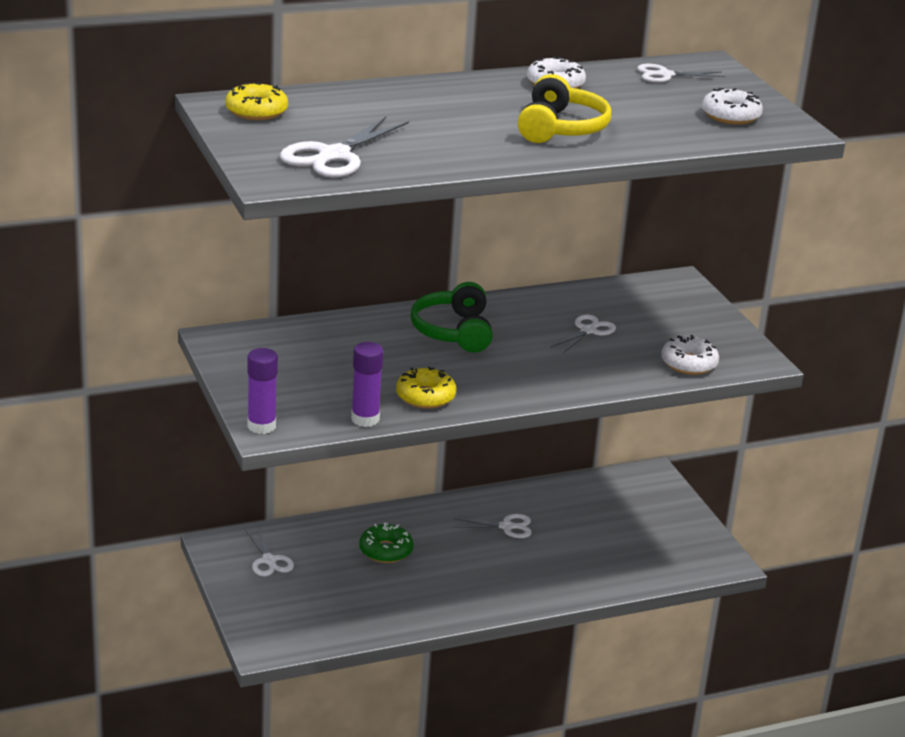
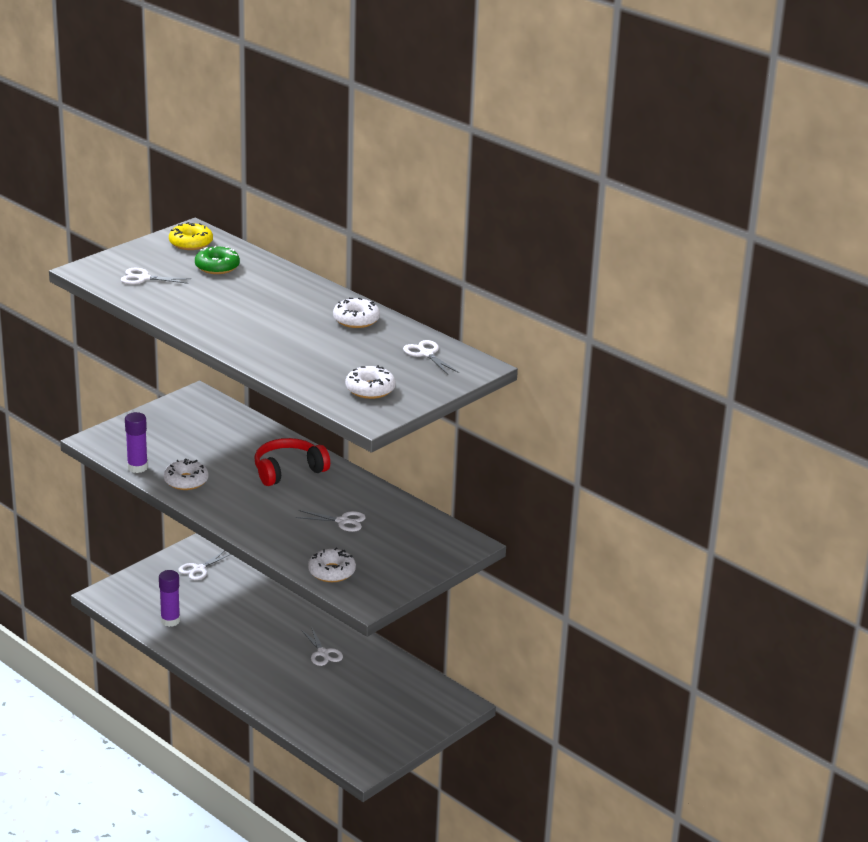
camera: 65 degrees right, 0 degrees up
purple glue stick [247,348,278,434] -> purple glue stick moved to [159,570,180,627]
white scissors [280,117,409,178] -> white scissors [121,268,191,285], size x0.60
green donut [359,522,413,563] -> green donut moved to [195,246,240,274]
yellow donut [396,367,457,409] -> white donut [164,458,208,490]
green headphones [410,282,493,353] -> red headphones [254,438,330,486]
yellow headphones [518,74,611,143] -> none

